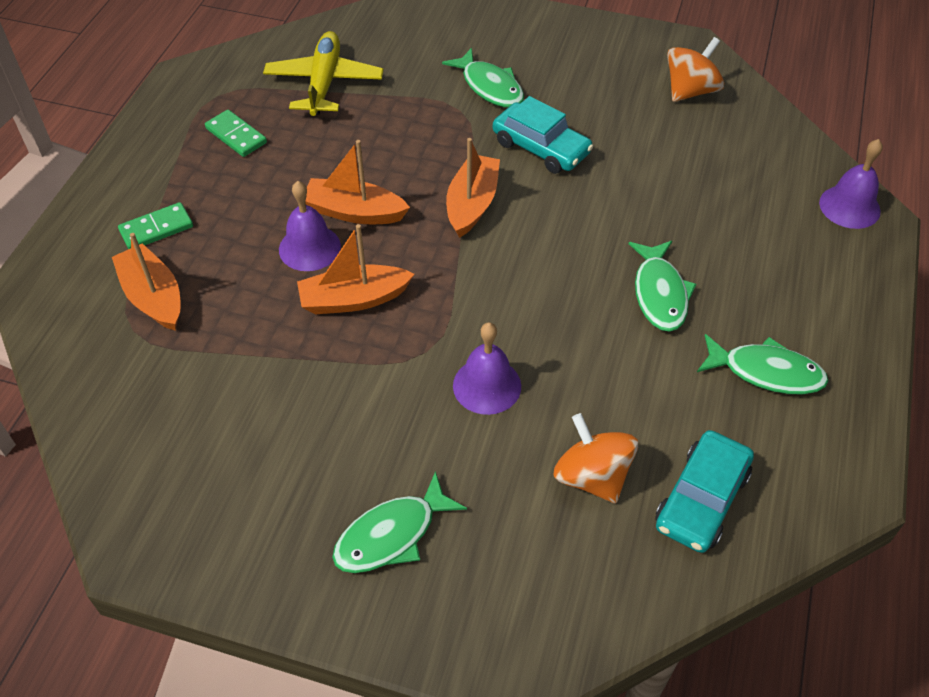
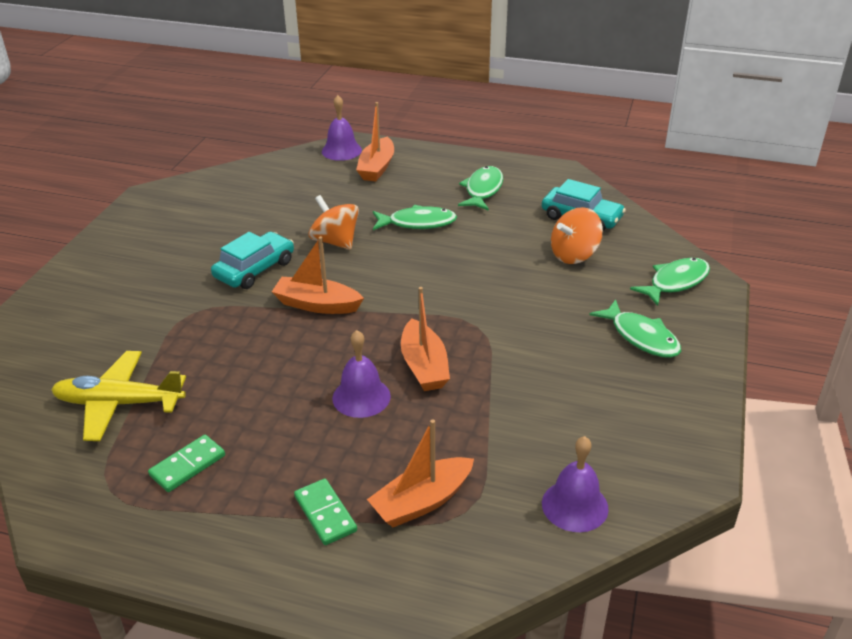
camera: 90 degrees left, 15 degrees down
orange boat [305,140,410,224] -> orange boat moved to [356,102,394,181]
green fish [442,48,524,108] -> green fish moved to [630,258,710,306]
purple bell [453,322,521,415] -> purple bell moved to [542,436,609,532]
orange spinning top [667,37,724,102] -> orange spinning top moved to [308,195,359,250]

